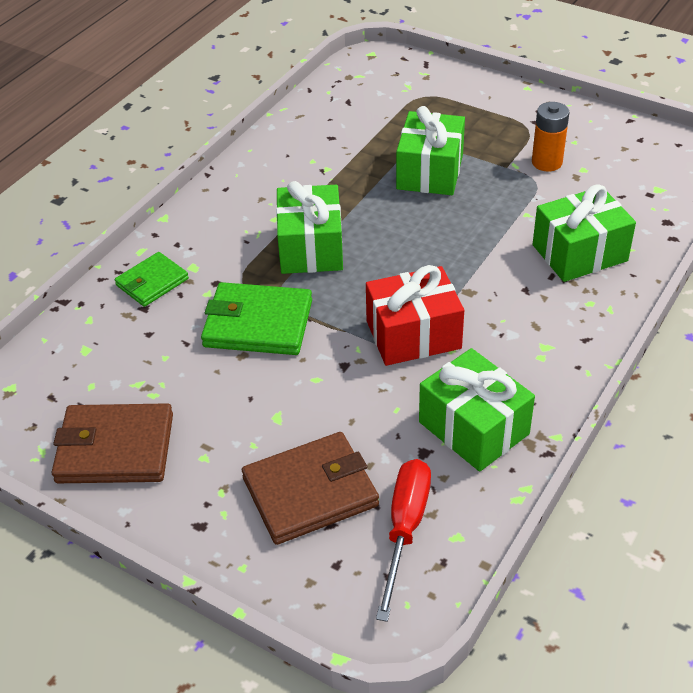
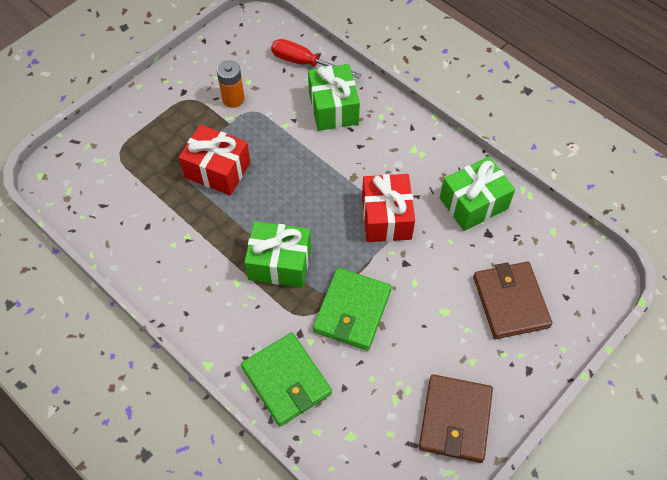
camera: 80 degrees left, 15 degrees up
green wallet [115,252,189,307] -> green wallet [241,332,332,426], size x1.62
red screwdriver [376,459,431,622] -> red screwdriver moved to [271,39,361,78]
green gift [396,106,465,195] -> red gift [179,125,250,195]

